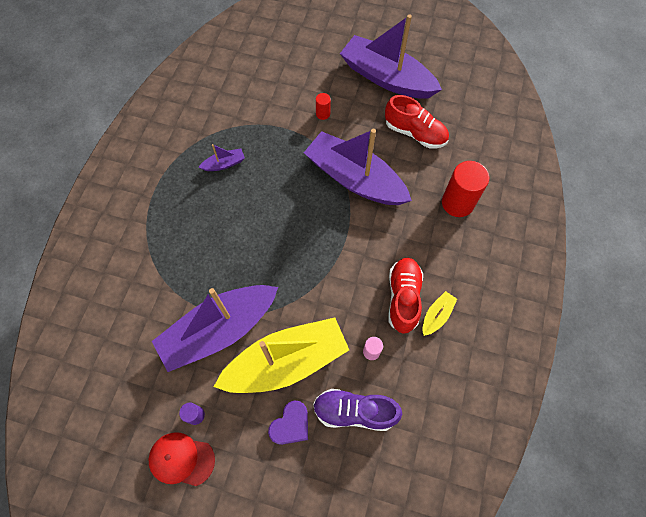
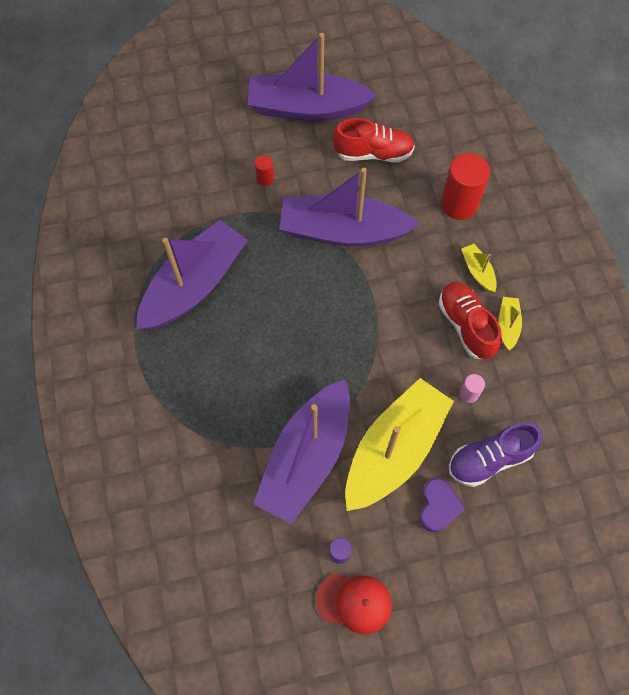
camera: 30 degrees left, 0 degrees up
red cap [149,432,215,486] -> red cap turned 150 degrees counterclockwise [316,573,392,634]
purple boat [198,144,245,171] -> purple boat [136,220,248,329], size x2.46
none -> yellow boat [461,244,497,292]

